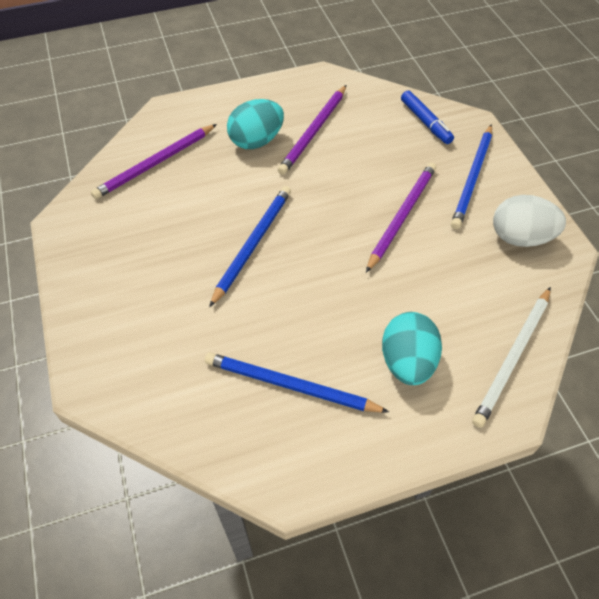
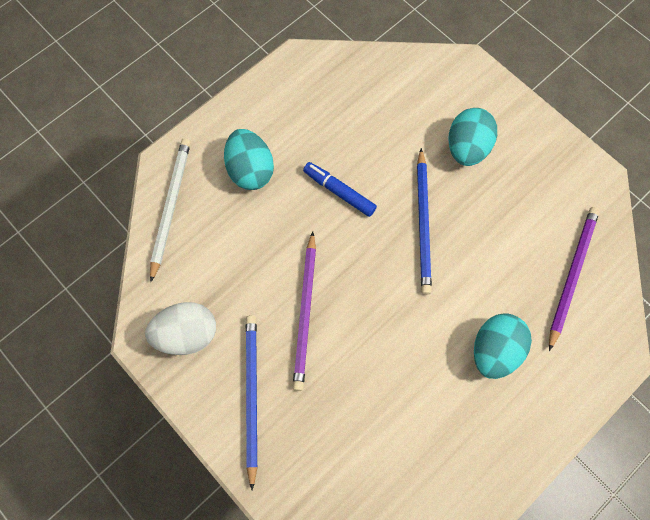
camera: 155 degrees right, 15 degrees up
blue pencil [205,353,389,413] -> none
purple pencil [278,85,346,175] -> none
blue marker [401,90,454,144] -> blue marker moved to [303,162,377,217]
none -> turquoise egg [448,108,497,166]

